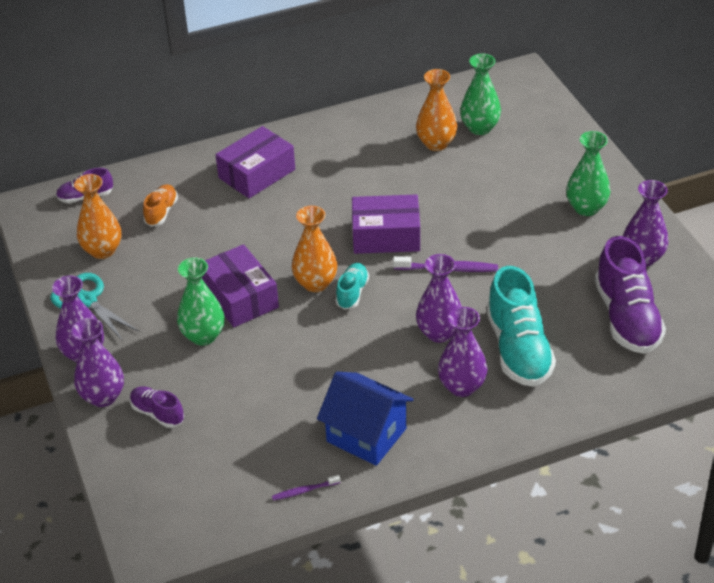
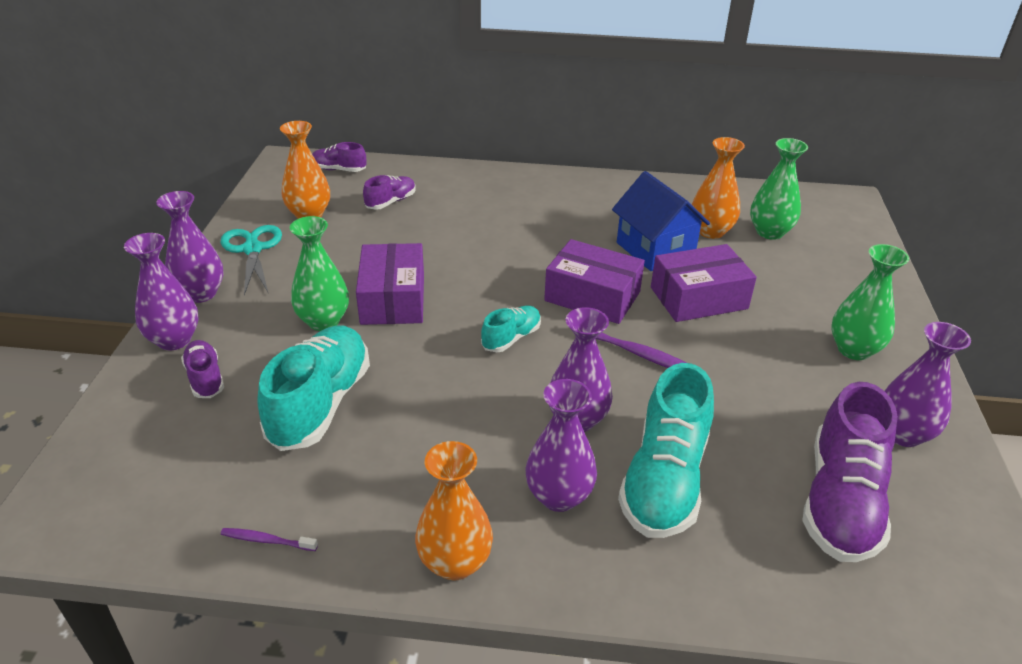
camera: 25 degrees right, 5 degrees down
orange shoe [143,184,178,227] -> purple shoe [363,175,416,210]
purple box [216,126,295,198] -> purple box moved to [651,244,757,322]
orange vase [292,206,337,292] -> orange vase moved to [415,441,493,581]
blue house [317,372,414,466] -> blue house moved to [612,171,710,271]
none -> turquoise shoe [257,325,370,451]

